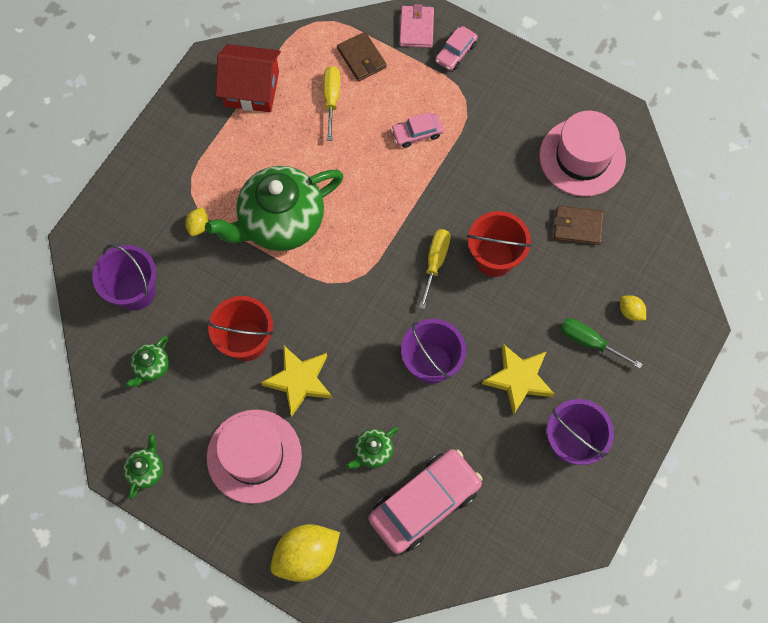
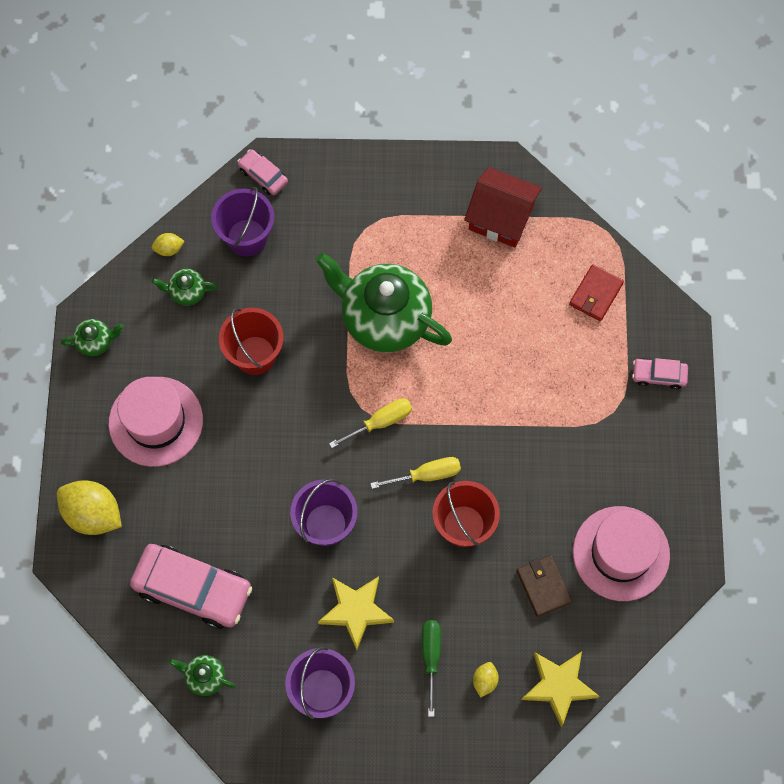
camera: 60 degrees right, 0 degrees up
yellow lemon [185,207,209,236] -> yellow lemon moved to [152,233,185,256]
red house [216,44,281,112] -> red house turned 45 degrees counterclockwise [464,167,542,248]
yellow star [261,345,332,417] -> yellow star moved to [521,651,600,727]
yellow screwdriver [323,66,340,141] -> yellow screwdriver moved to [329,398,412,448]
brown wallet [337,32,387,81] -> red wallet [569,264,624,321]
green teapot [346,427,398,469] -> green teapot moved to [169,655,236,696]
pink car [391,112,444,148] -> pink car moved to [237,149,288,195]
pink wallet [400,4,434,48] -> none

